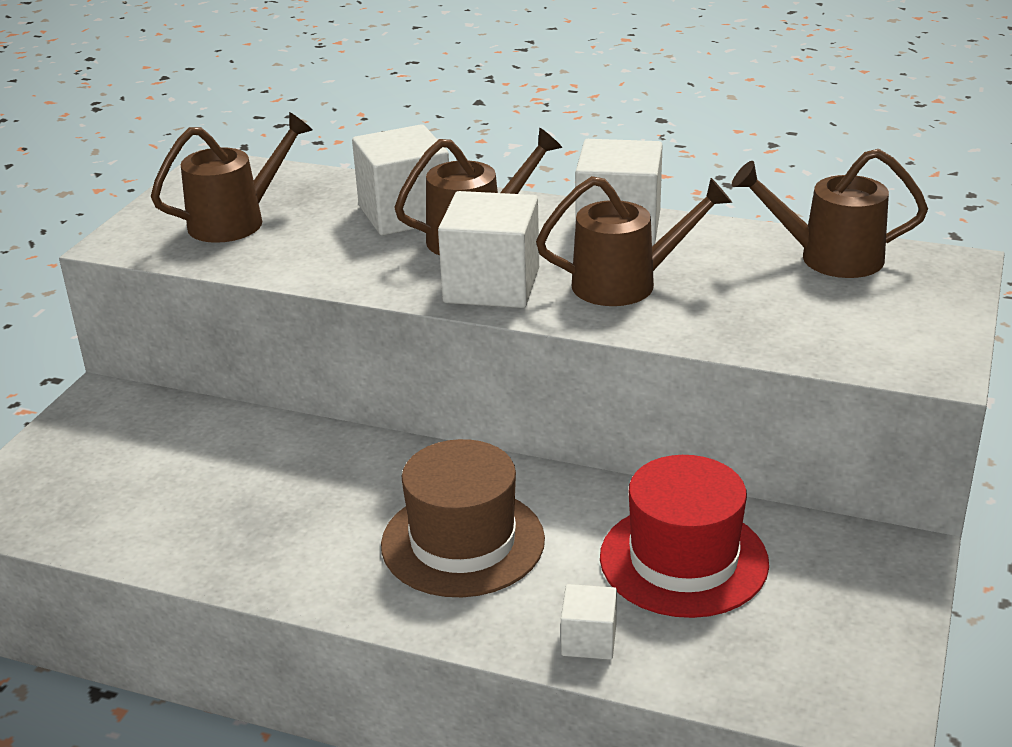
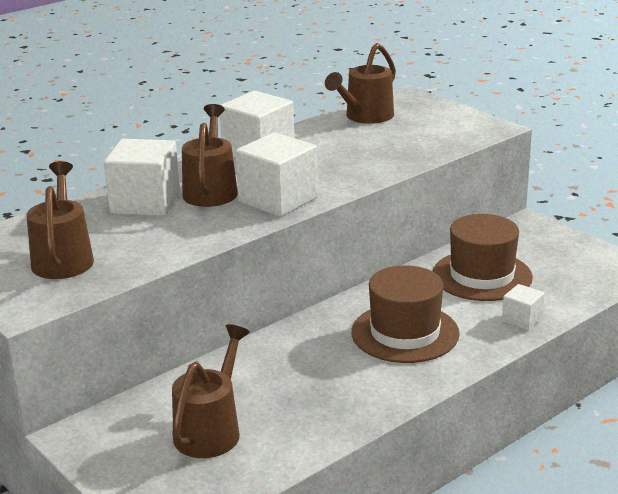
camera: 60 degrees left, 5 degrees down
brown watering can [536,176,732,306] -> brown watering can moved to [172,324,250,458]
red hat [600,455,769,618] -> brown hat [433,214,533,301]

